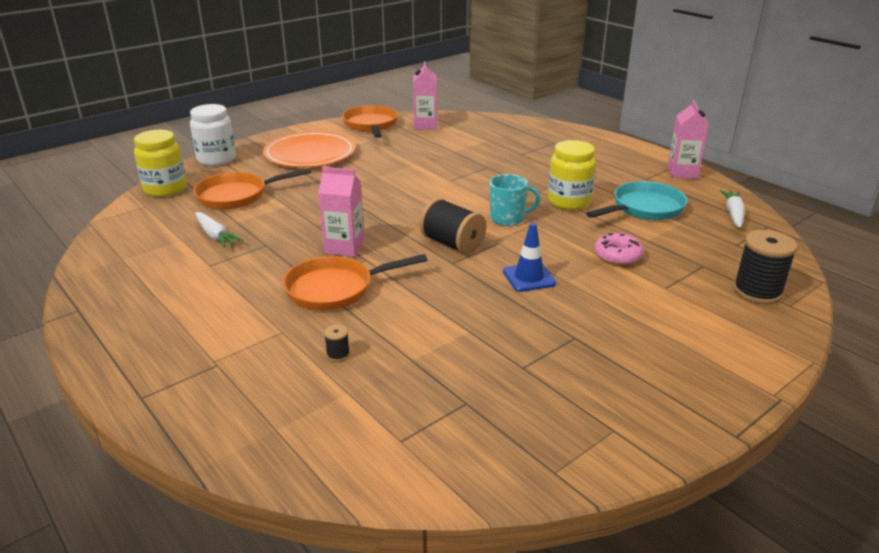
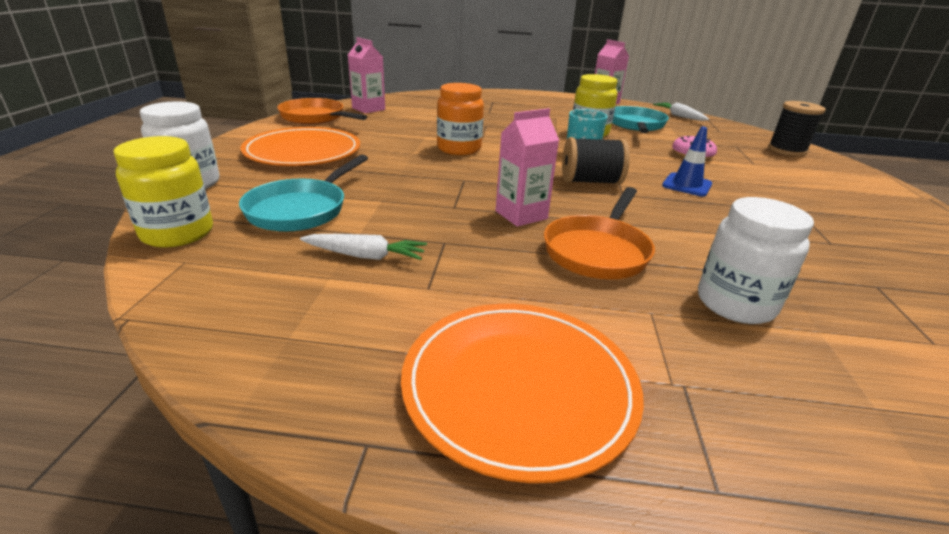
camera: 45 degrees left, 0 degrees up
orange pan [193,168,312,210] -> turquoise pan [239,155,368,232]
black spool [324,325,350,362] -> white jar [698,197,814,324]
none -> orange plate [401,304,644,483]
none -> orange jar [437,83,484,155]

